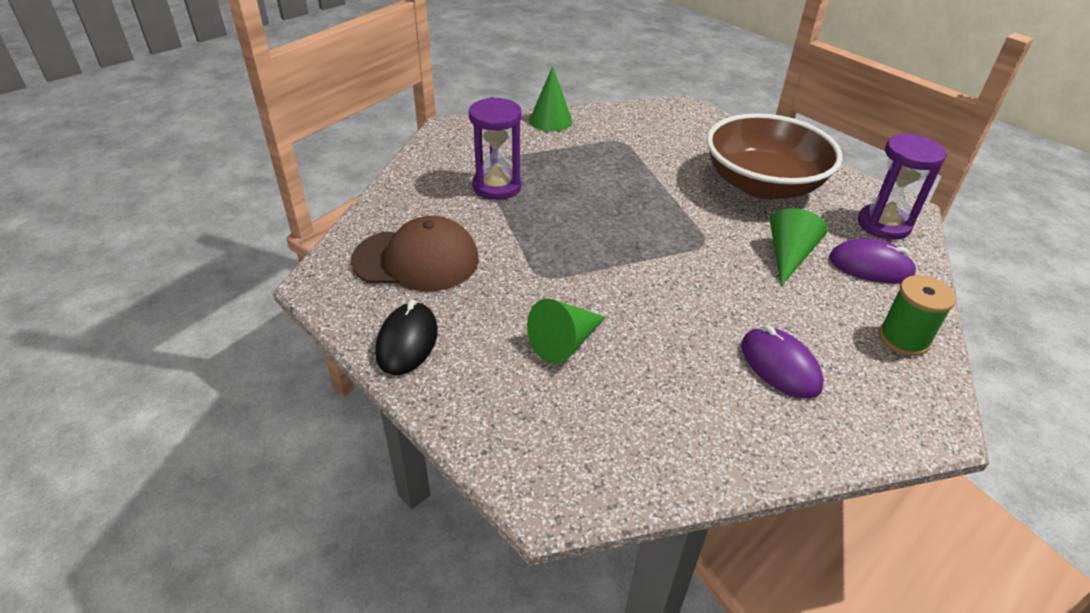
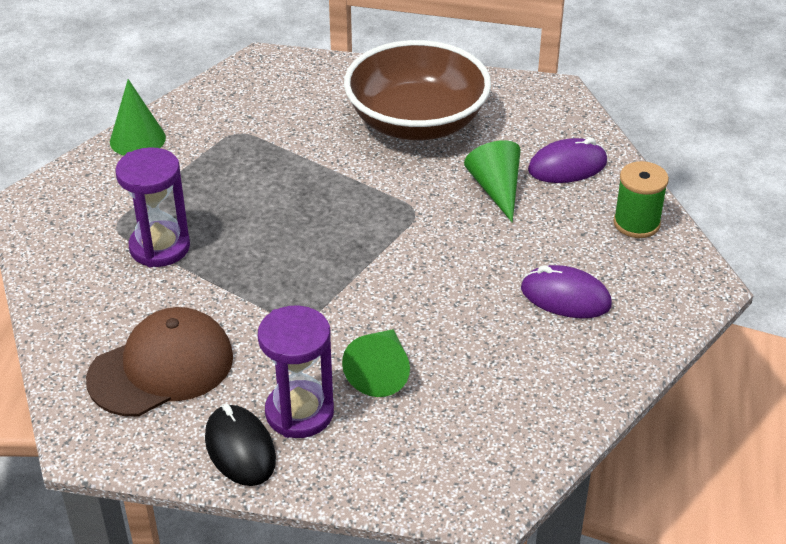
camera: 35 degrees left, 0 degrees up
purple hourglass [858,133,947,240] -> purple hourglass moved to [258,306,334,438]

